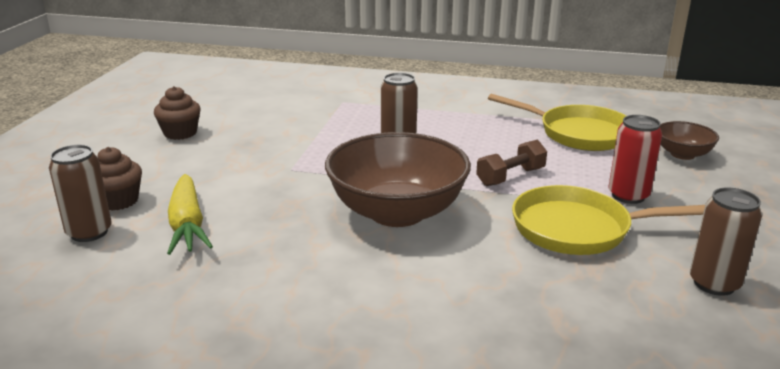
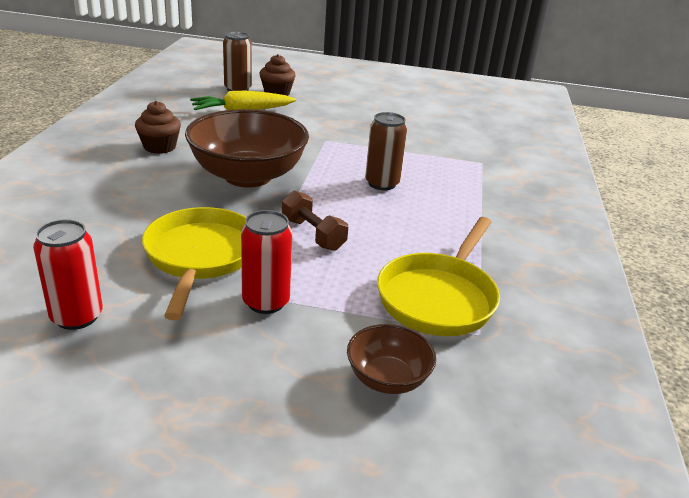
camera: 85 degrees right, 5 degrees up
brown cupcake [154,86,201,140] -> brown cupcake moved to [135,101,181,154]
brown can [690,187,762,296] -> red can [33,219,103,330]

